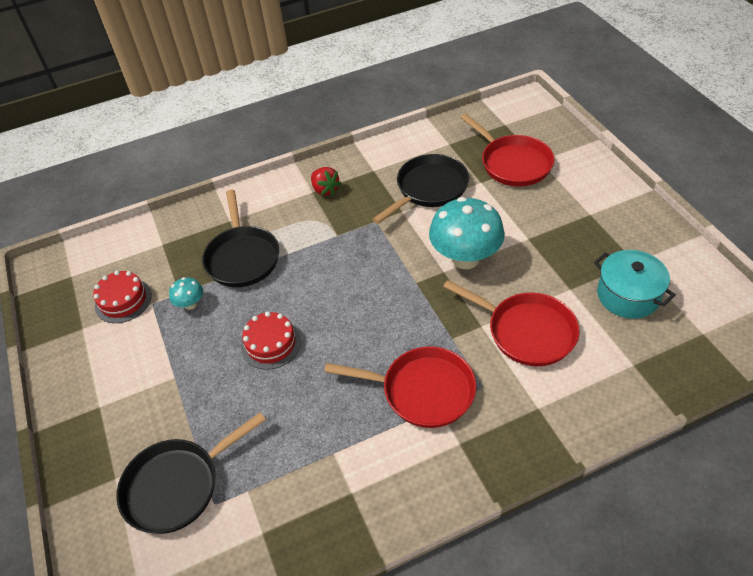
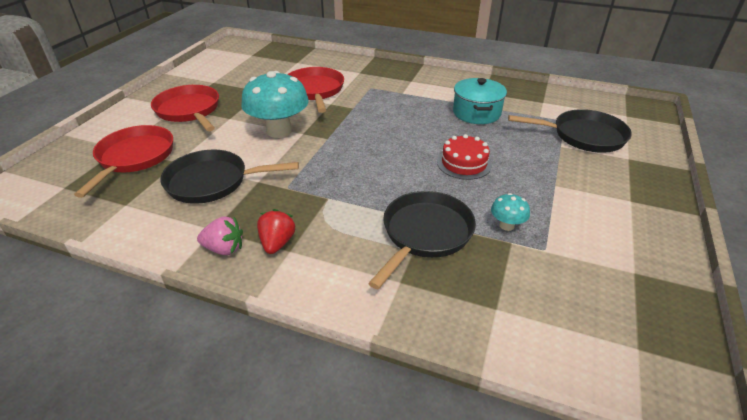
camera: 140 degrees left, 10 degrees down
red cake [93,270,152,323] -> none
red pan [324,346,476,428] -> red pan moved to [151,85,219,131]
turquoise pot [594,250,676,319] -> turquoise pot moved to [453,78,507,124]
none -> pink strawberry [197,216,243,255]

